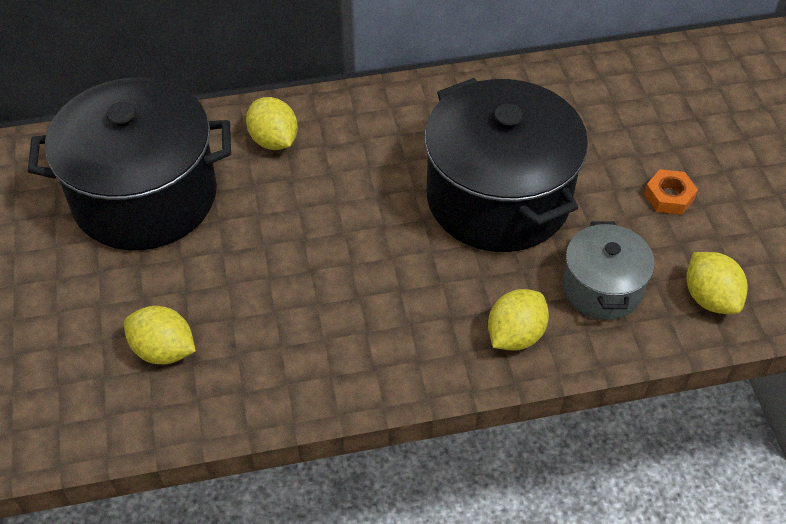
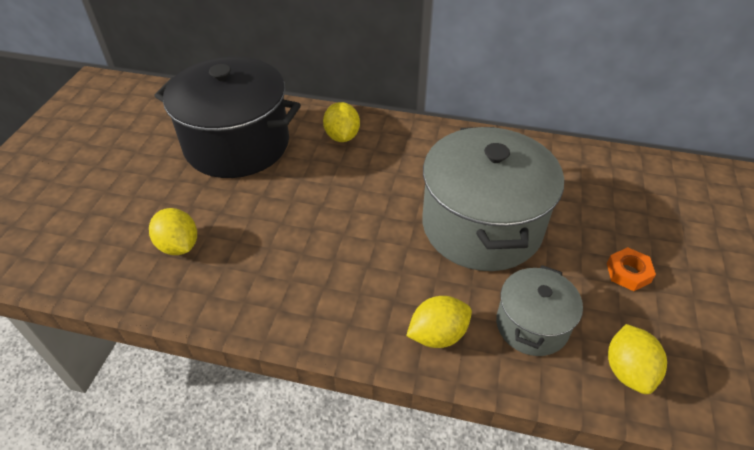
camera: 25 degrees right, 5 degrees down
black pot [424,78,588,252] -> grey pot [422,127,564,271]

